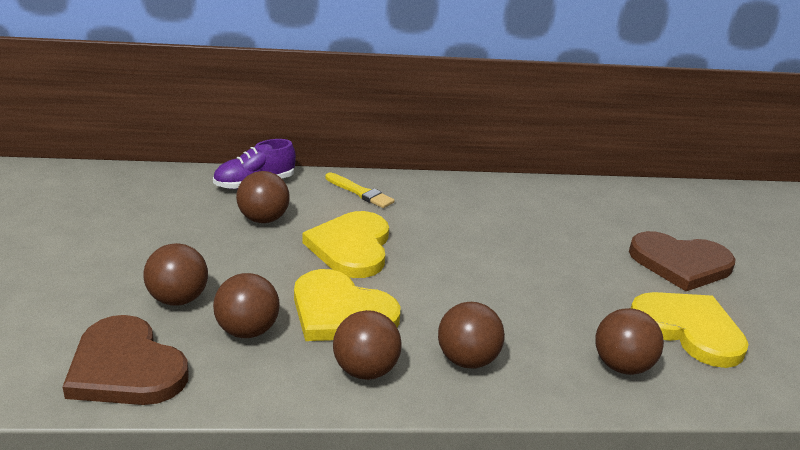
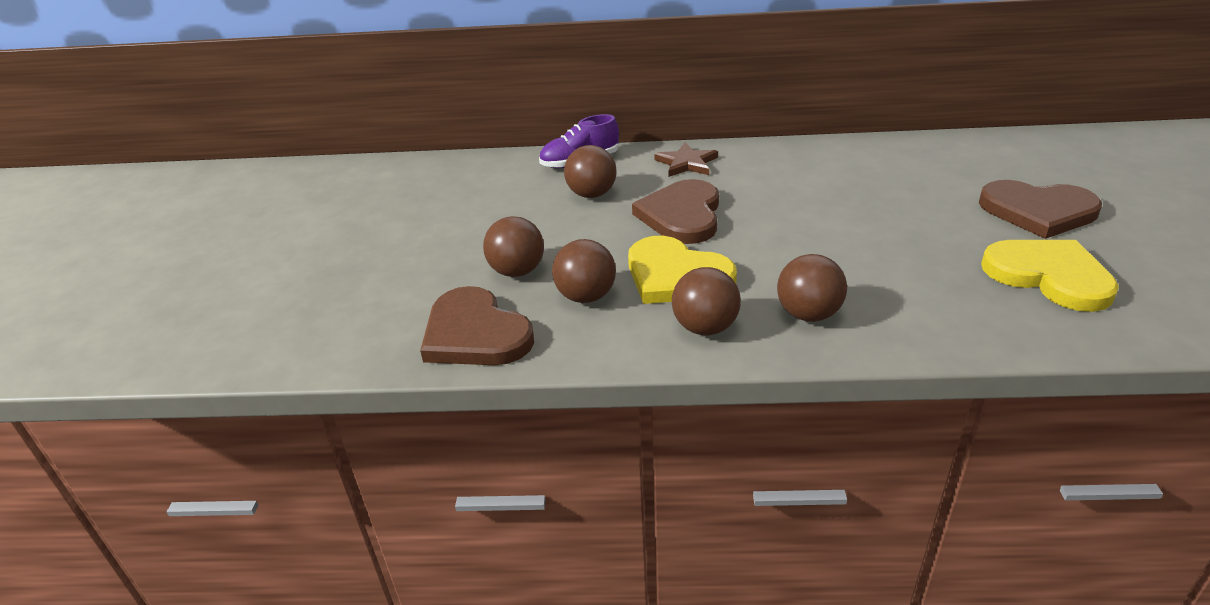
camera: 10 degrees right, 5 degrees up
yellow heart [302,211,389,278] -> brown heart [632,179,719,244]
yellow brush [325,173,395,208] -> brown star [654,143,718,177]
brown ball [595,308,664,375] -> none

